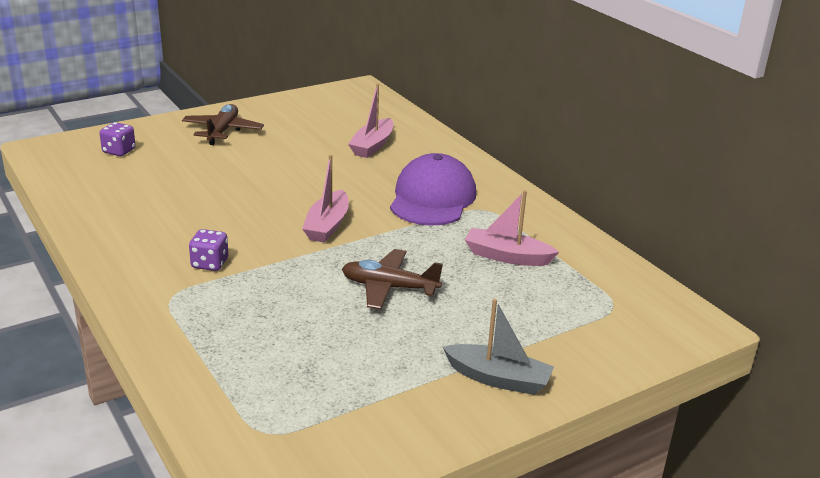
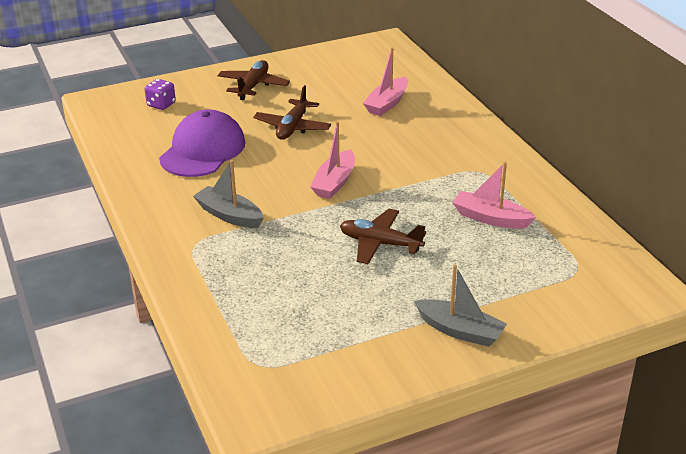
camera: 10 degrees right, 5 degrees up
purple dice [189,229,228,271] -> grey boat [193,160,263,228]
purple cap [390,153,476,226] -> purple cap moved to [159,109,245,177]
none -> brown plane [253,85,331,140]

